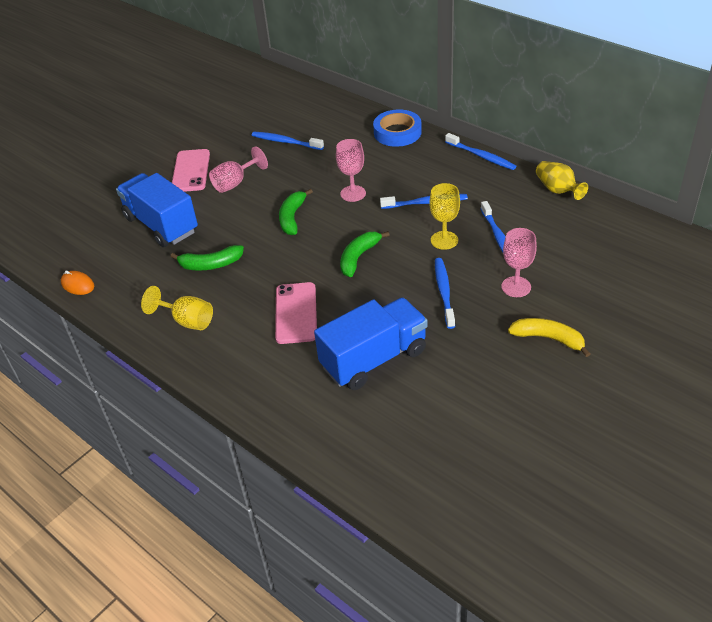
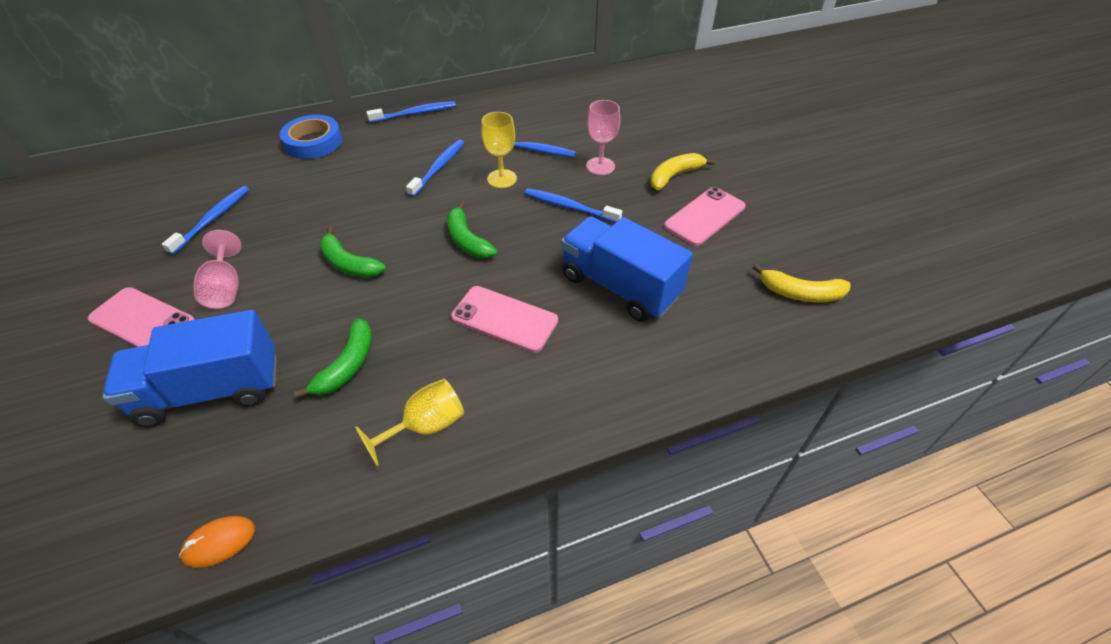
camera: 65 degrees left, 5 degrees up
blue toothbrush [251,132,324,150] -> blue toothbrush turned 150 degrees clockwise [162,186,249,255]
blue truck [314,298,428,390] -> blue truck turned 45 degrees counterclockwise [561,216,693,322]
pink goblet [336,139,366,202] -> none
yellow vase [536,161,588,200] -> none
none -> pink phone [664,187,746,246]
none -> yellow banana [753,264,851,303]

